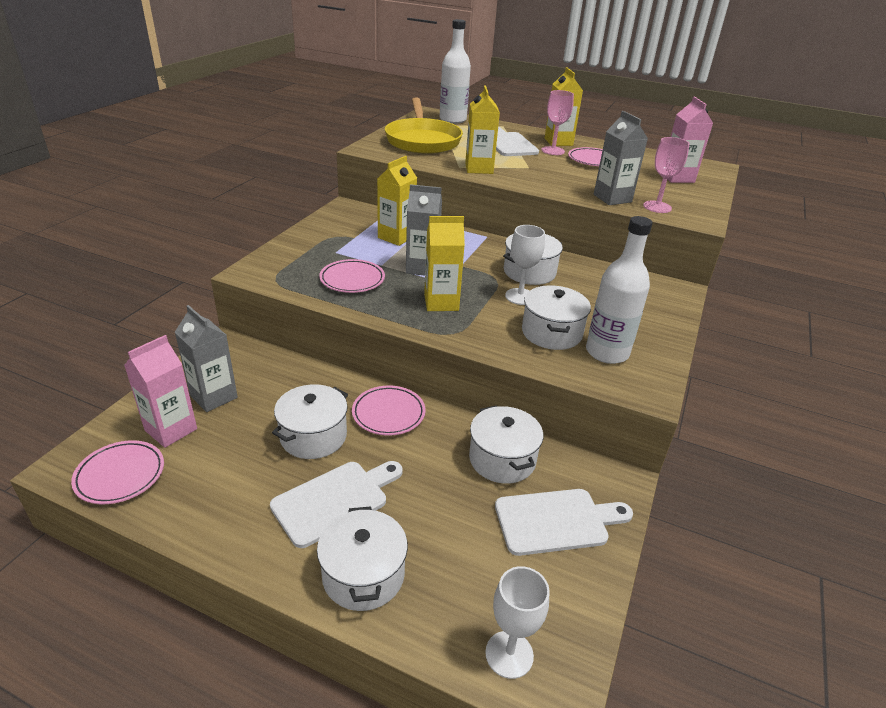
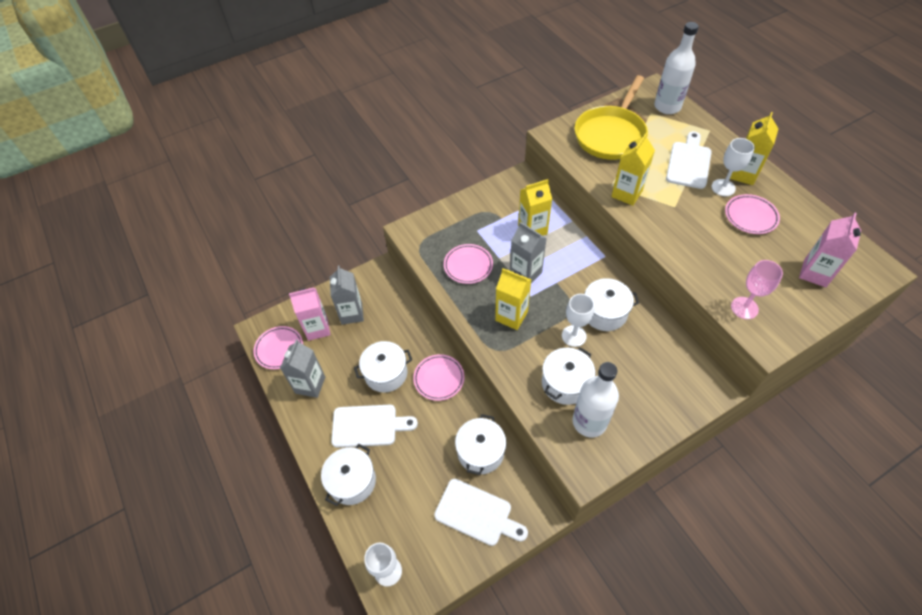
camera: 40 degrees right, 20 degrees up
pink goblet [541,90,574,155] -> white goblet [712,138,755,196]
grey carton [594,111,648,205] -> grey carton moved to [280,339,325,398]

